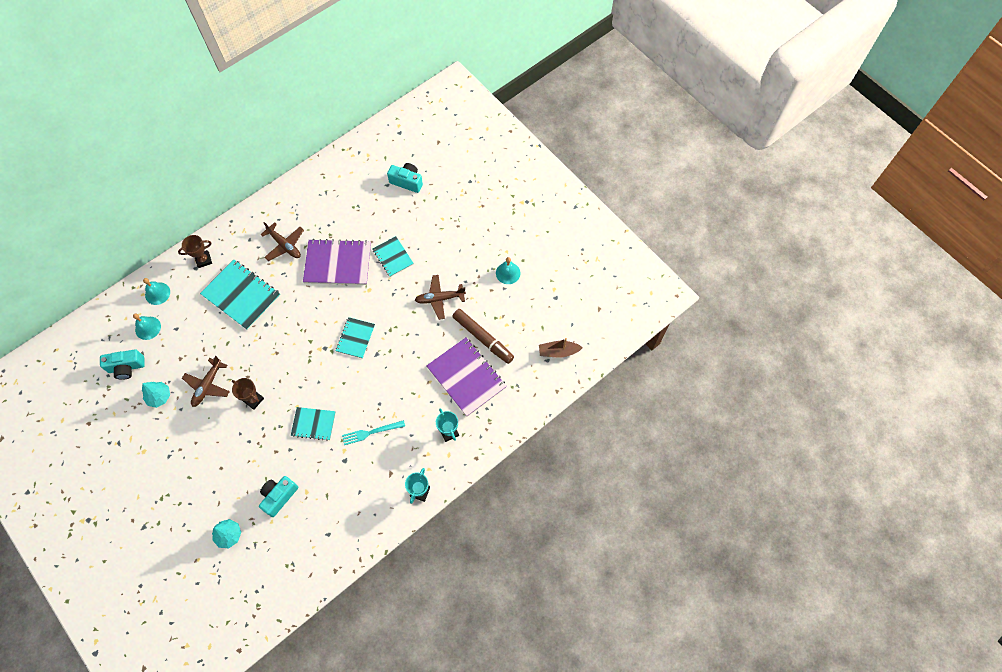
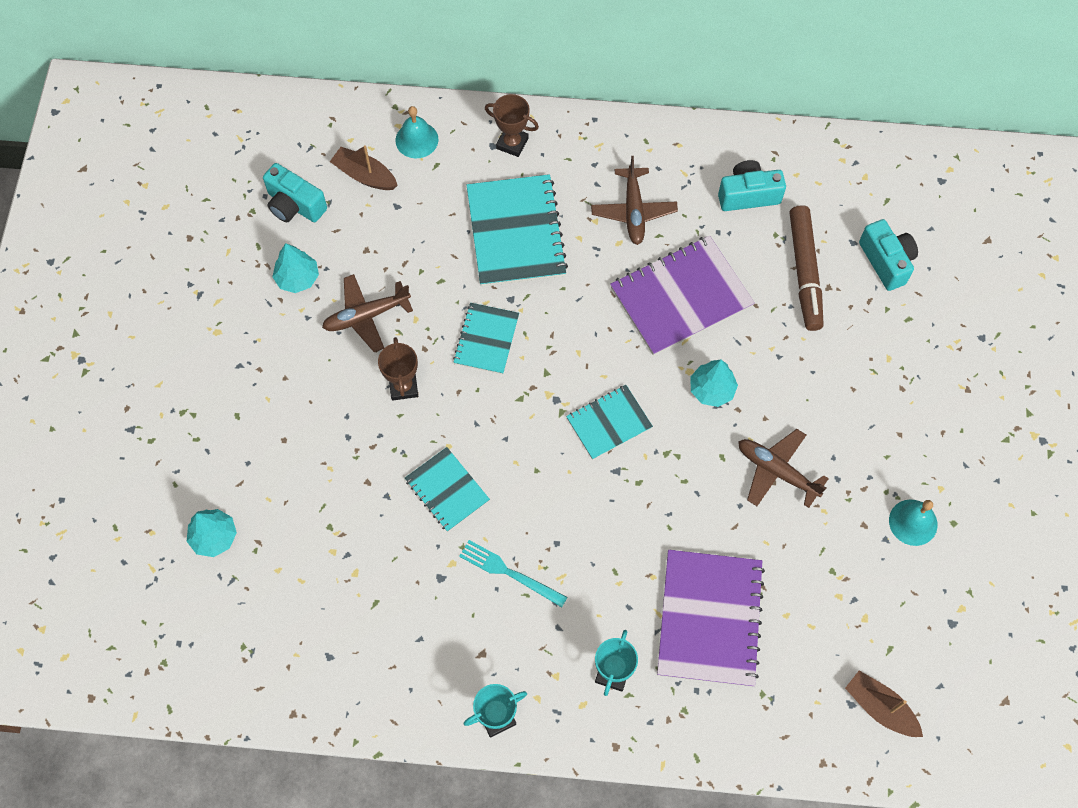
camera: 45 degrees right, 0 degrees up
turquoise bell [133,314,161,340] -> brown boat [330,145,398,190]
turquoise camera [259,476,298,517] -> turquoise camera moved to [718,160,786,211]
purple notebook [303,239,371,285] -> purple notebook turned 75 degrees counterclockwise [610,236,755,356]
turquoise notebook [373,236,414,277] -> turquoise notebook moved to [453,303,519,374]
brown marker [452,309,514,364] -> brown marker moved to [790,205,824,331]
none -> turquoise tree [691,360,738,407]

